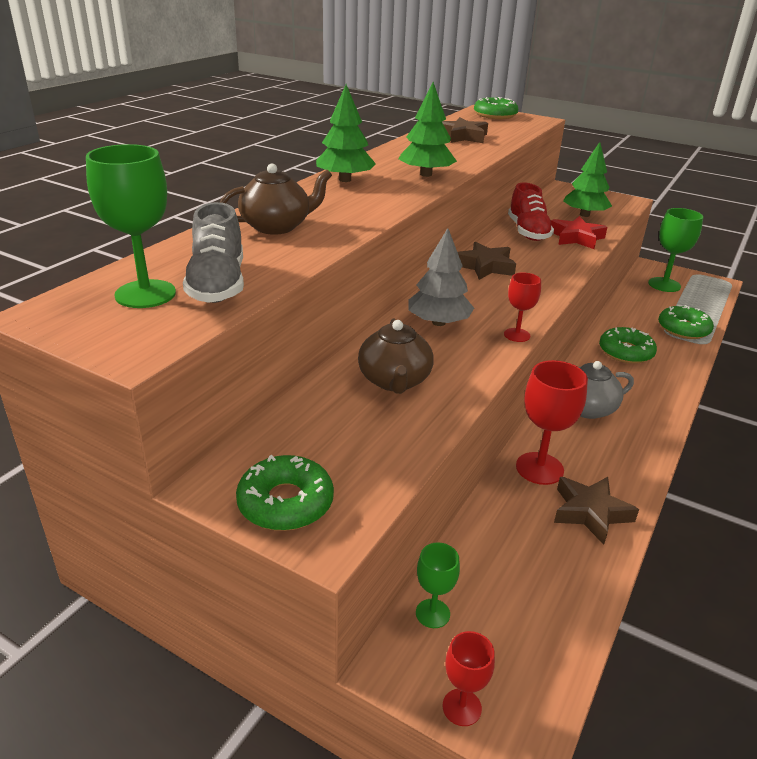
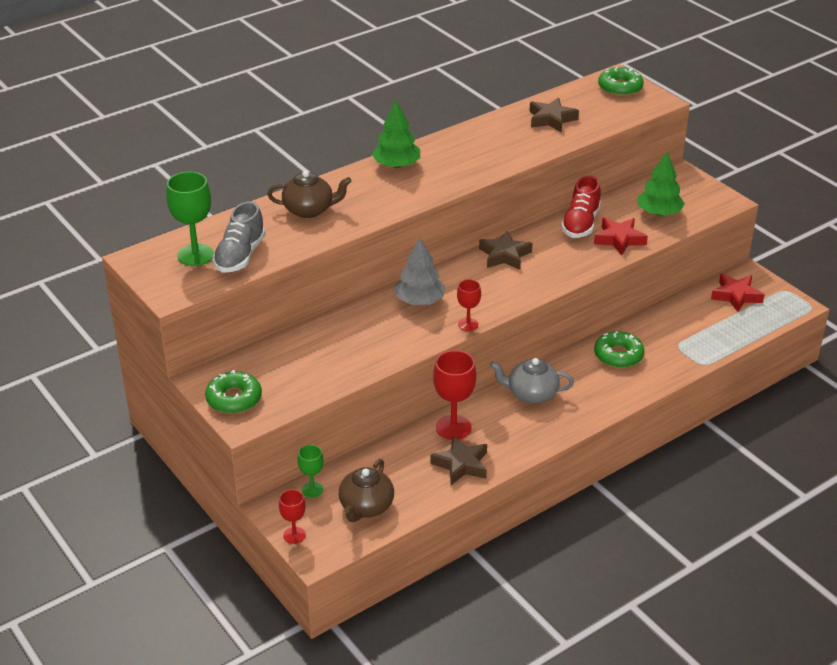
camera: 25 degrees right, 5 degrees up
brown teapot [358,319,434,394] -> brown teapot moved to [338,459,394,522]
green tree [399,82,457,177] -> none
green goblet [648,208,703,292] -> red star [711,274,765,312]
green donut [658,305,714,339] -> none

